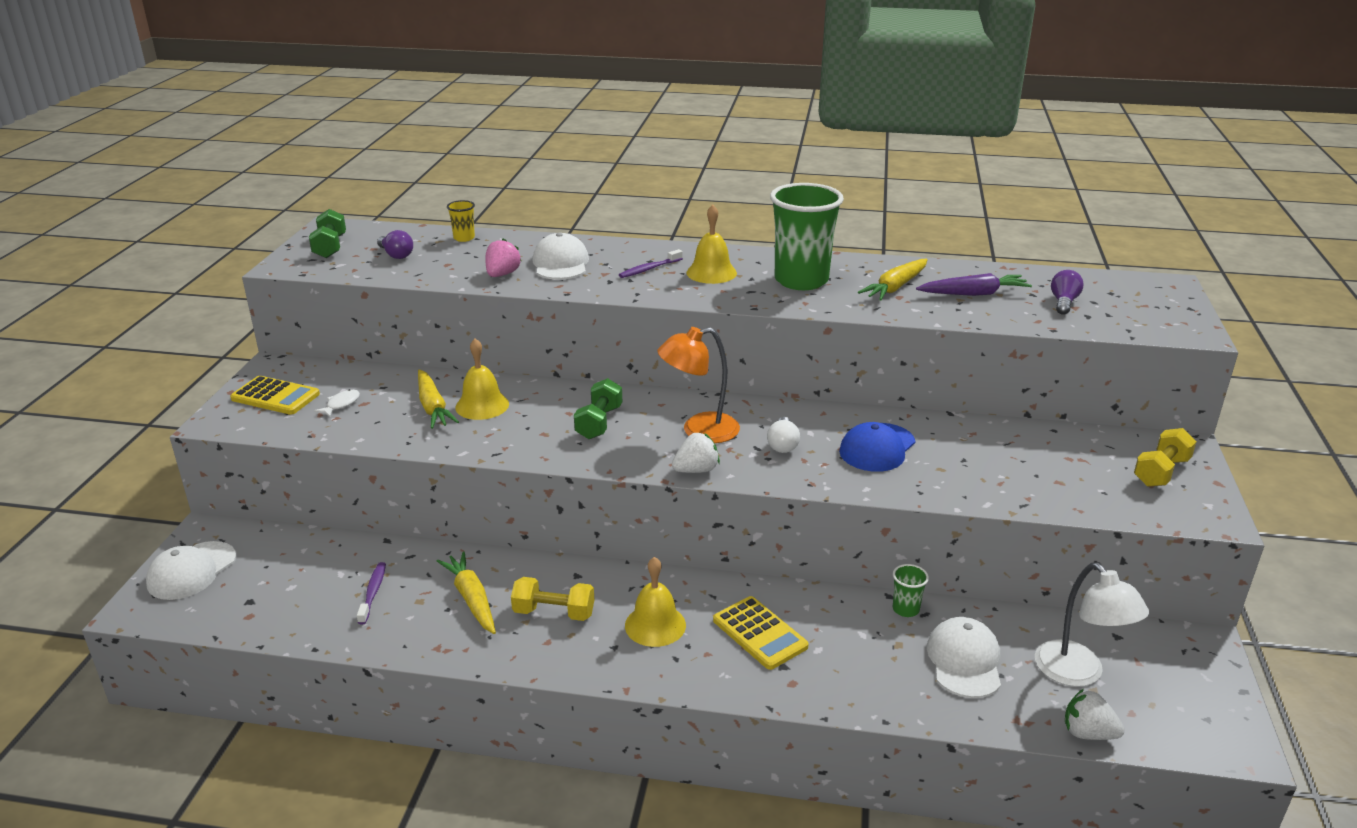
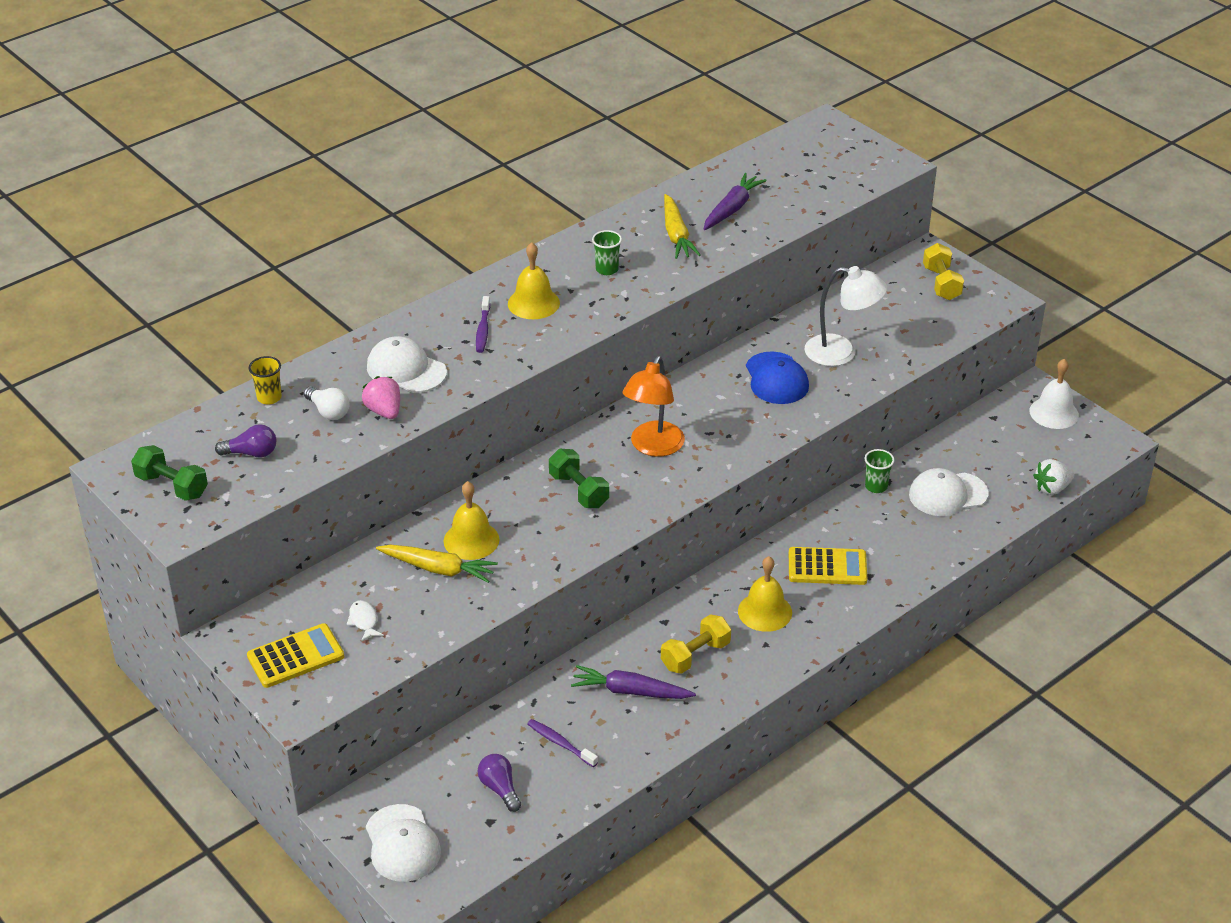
camera: 50 degrees left, 10 degrees up
yellow carrot [437,552,496,634] -> purple carrot [571,665,696,699]
white strawberry [672,432,720,473] -> none
white light bulb [767,417,800,453] -> white light bulb moved to [304,386,349,420]
green cup [770,183,844,290] -> green cup [592,230,622,275], size x0.42
white cap [927,617,1001,698] -> white cap turned 60 degrees counterclockwise [909,468,989,516]
white lamp [1035,563,1149,687] -> white lamp moved to [804,266,887,366]
purple light bulb [1051,270,1083,315] -> purple light bulb moved to [478,754,521,812]
none -> white bell [1030,359,1079,429]

